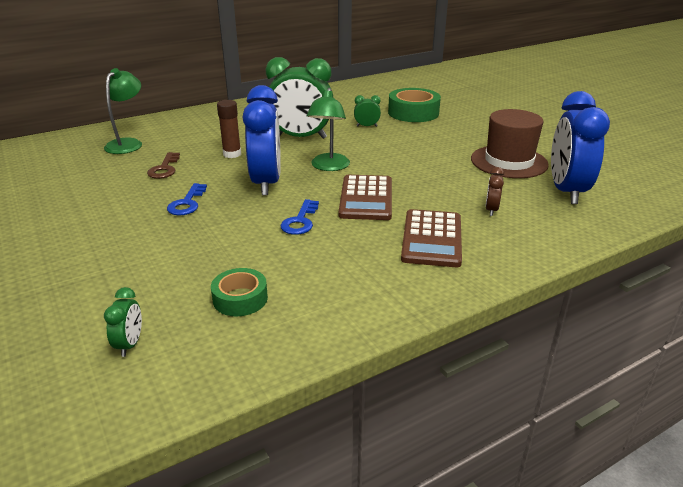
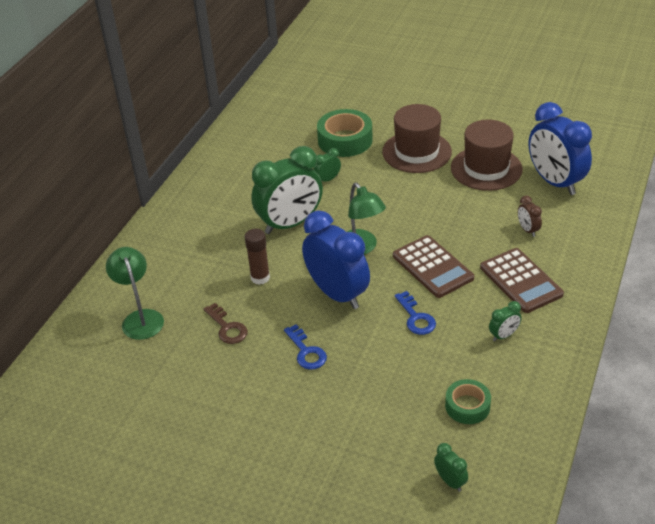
camera: 35 degrees left, 10 degrees up
none -> brown hat [382,104,452,173]
none -> green clock [489,301,522,341]

